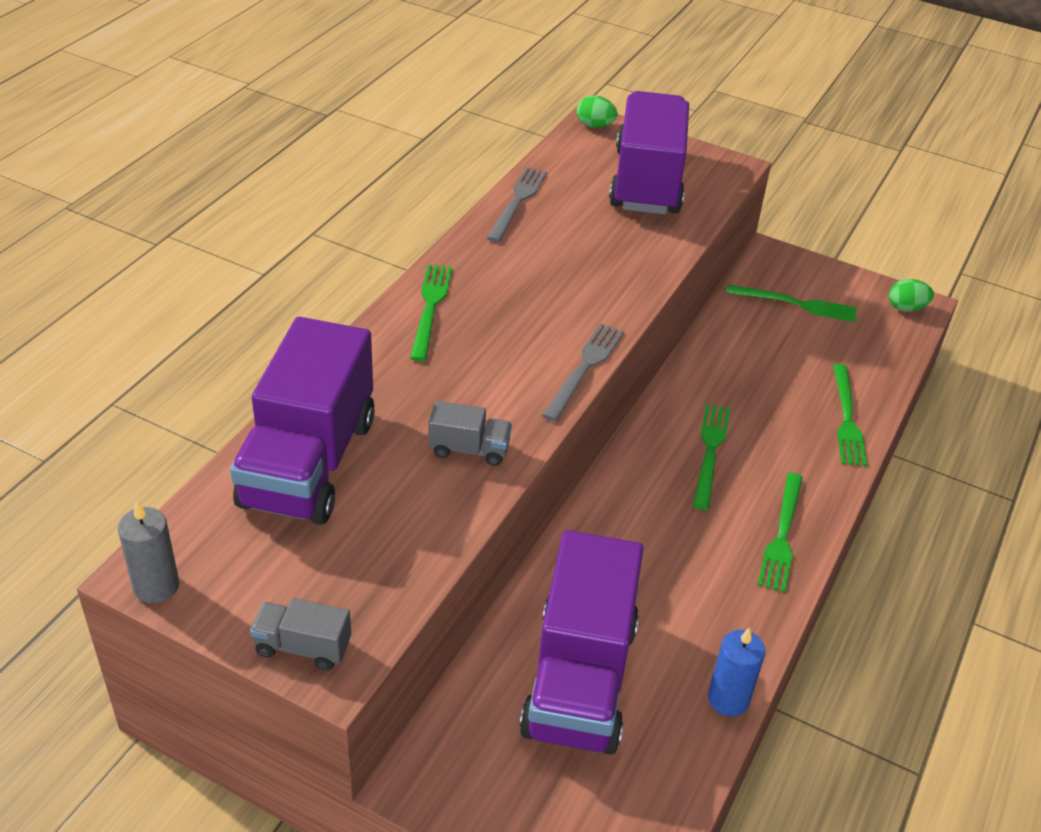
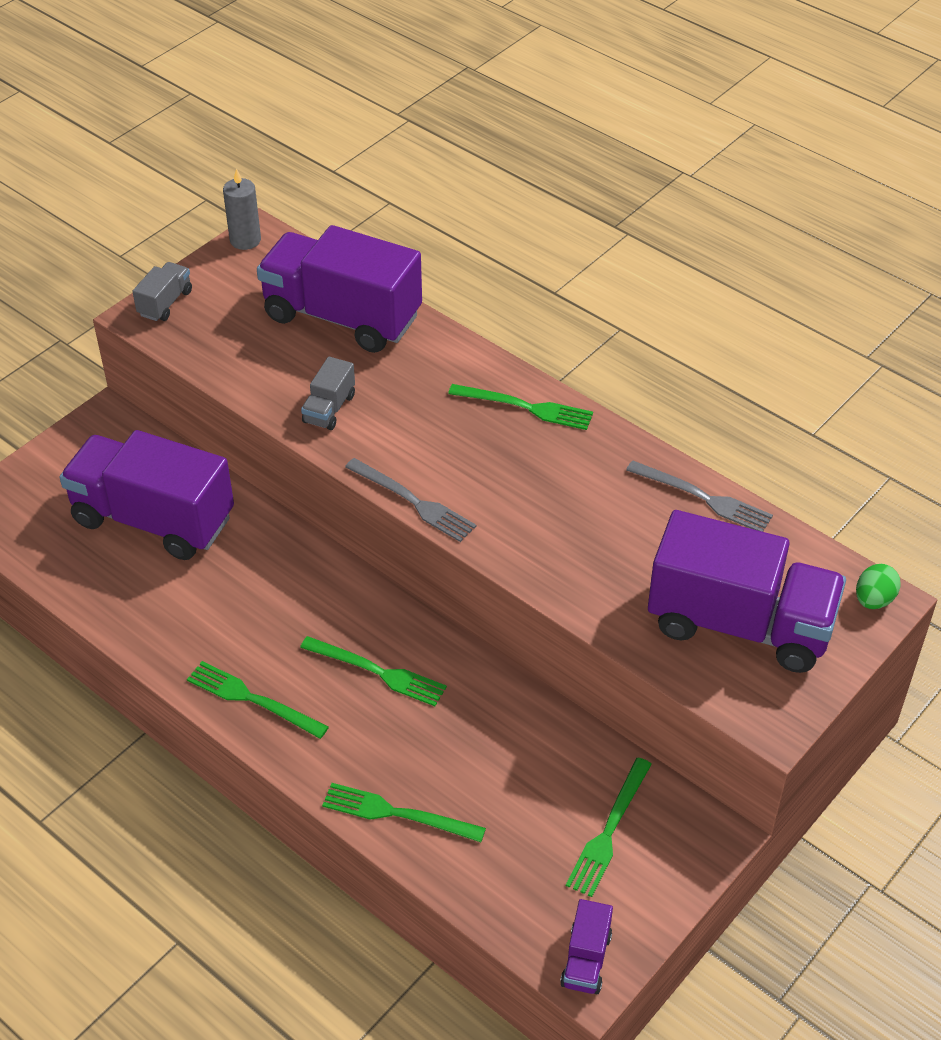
camera: 105 degrees right, 5 degrees up
blue candle [708,627,765,716] -> none
green egg [889,279,934,312] -> purple truck [560,899,613,994]

